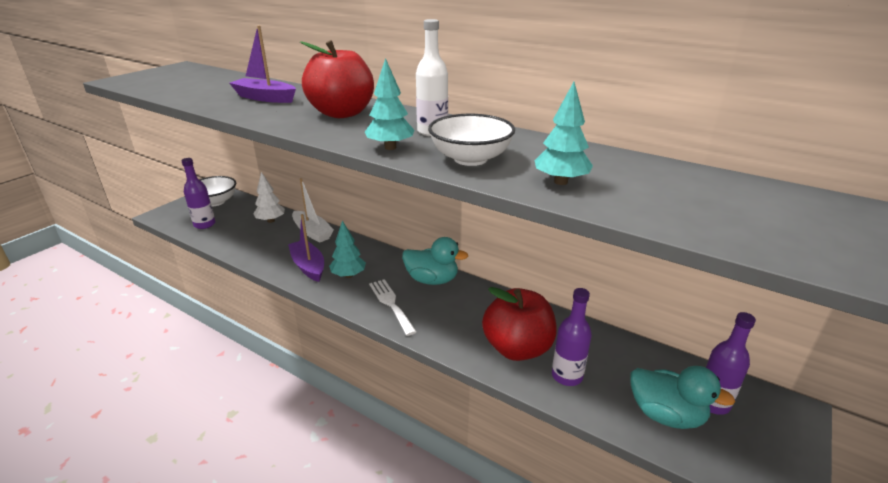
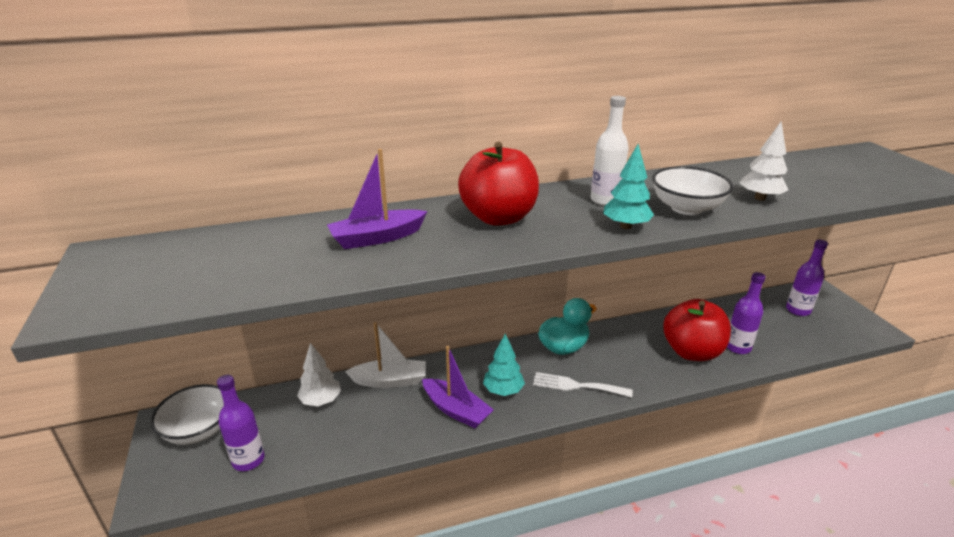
camera: 50 degrees left, 0 degrees up
purple boat [288,214,324,282] -> purple boat turned 150 degrees counterclockwise [422,346,494,428]
turquoise tree [535,82,593,185] -> white tree [739,121,788,201]
turquoise duck [630,366,735,429] -> none

